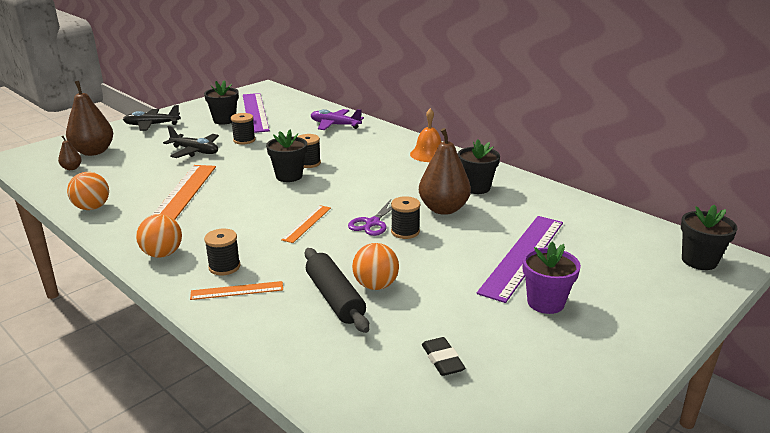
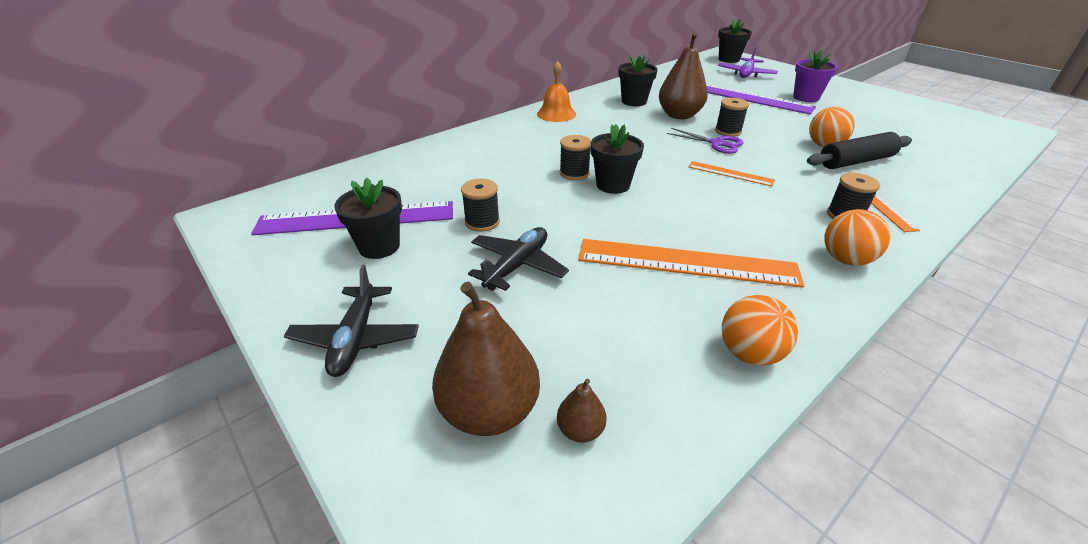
camera: 85 degrees left, 10 degrees up
purple plane [311,109,364,130] -> purple plane moved to [718,47,778,78]
black eraser [422,337,465,376] -> none

